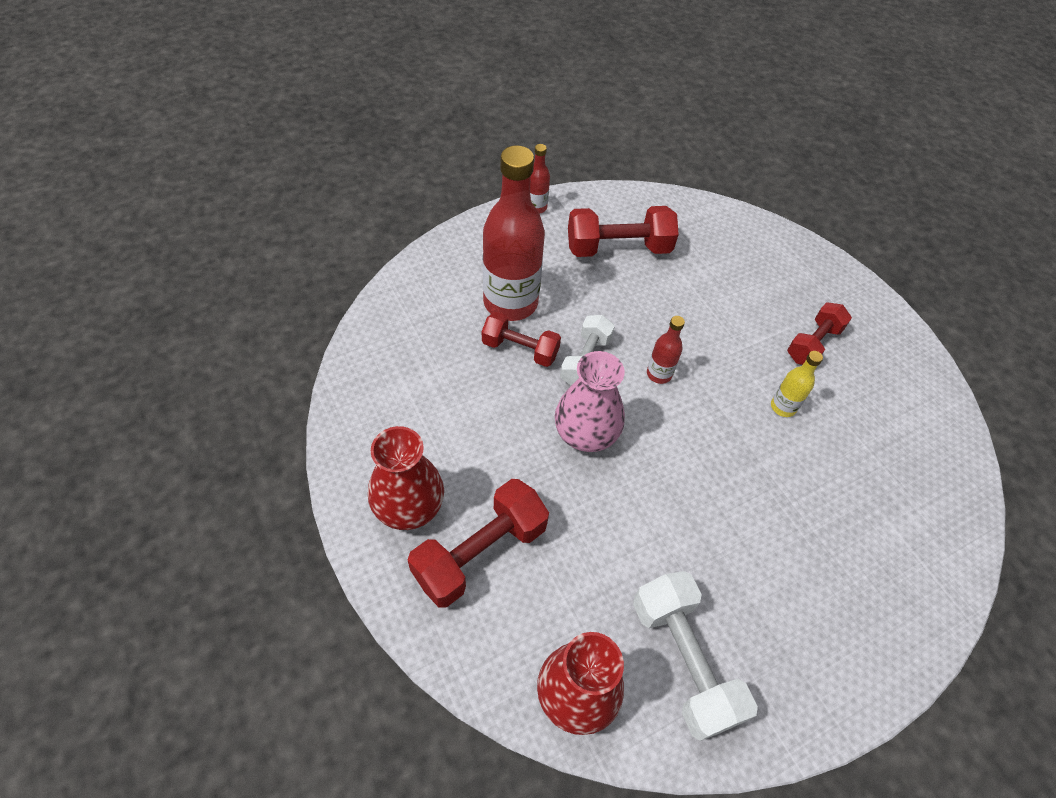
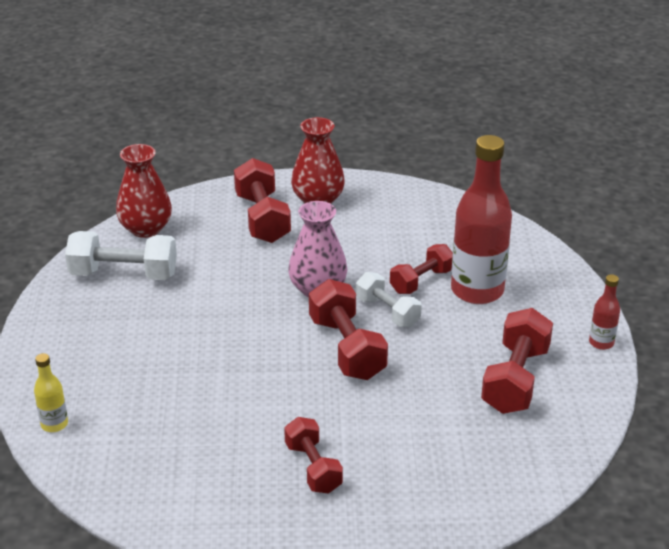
camera: 120 degrees right, 20 degrees down
red bottle [647,316,685,384] -> red dumbbell [309,279,388,380]
yellow bottle [771,351,823,417] -> yellow bottle moved to [34,353,68,432]

